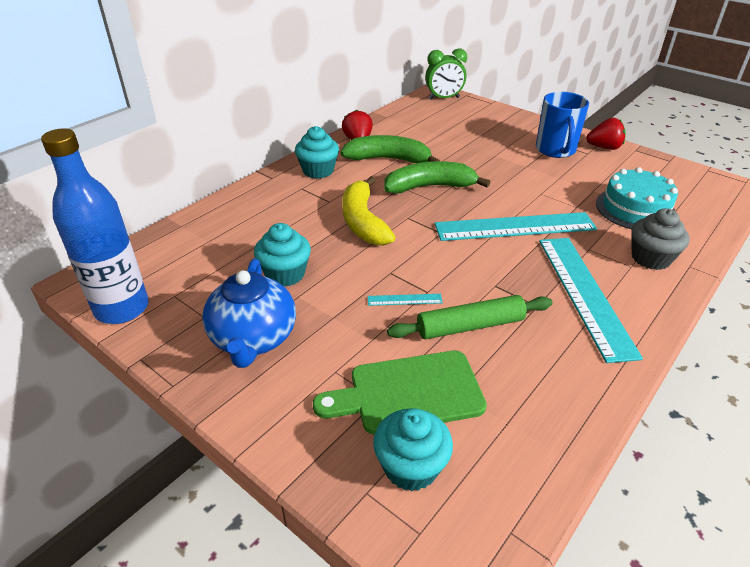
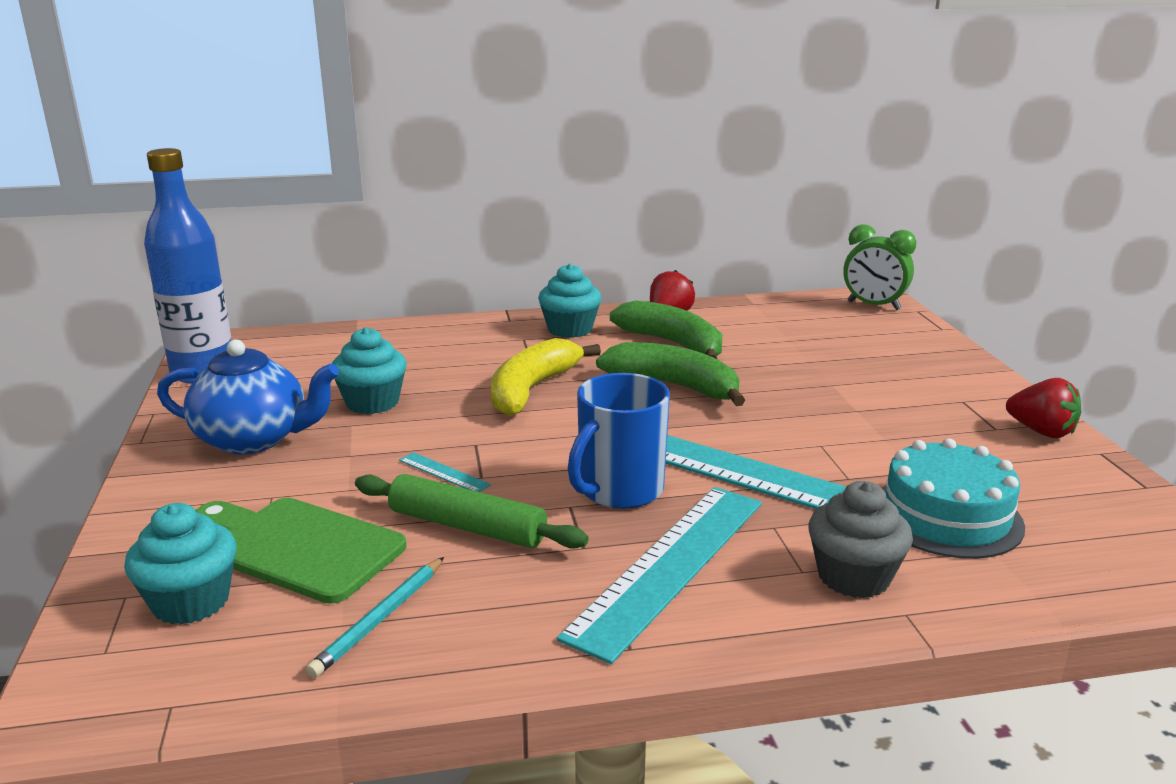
camera: 40 degrees right, 15 degrees down
blue teapot [202,259,296,368] -> blue teapot turned 120 degrees counterclockwise [157,339,339,454]
blue mug [536,92,589,158] -> blue mug moved to [568,373,670,509]
none -> turquoise pencil [306,557,444,678]

